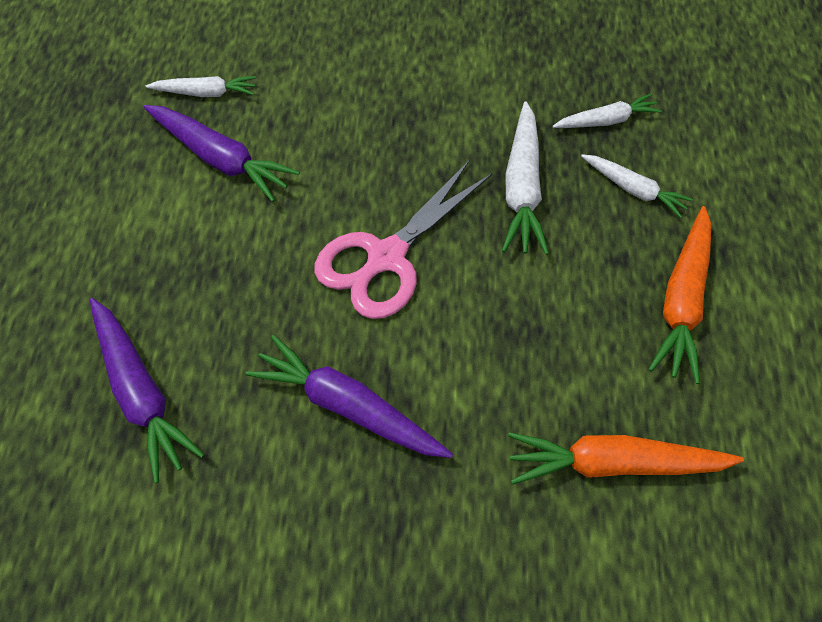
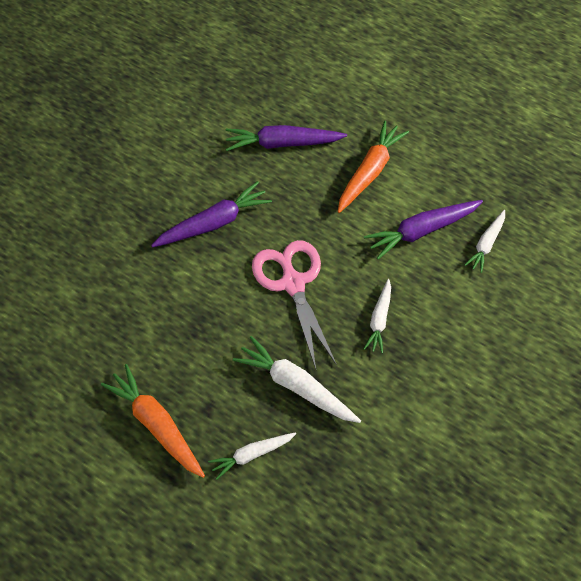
camera: 120 degrees right, 0 degrees up
orange carrot [508,432,744,484] -> orange carrot moved to [338,121,409,213]
white carrot [553,94,662,128] -> white carrot moved to [364,279,391,354]

